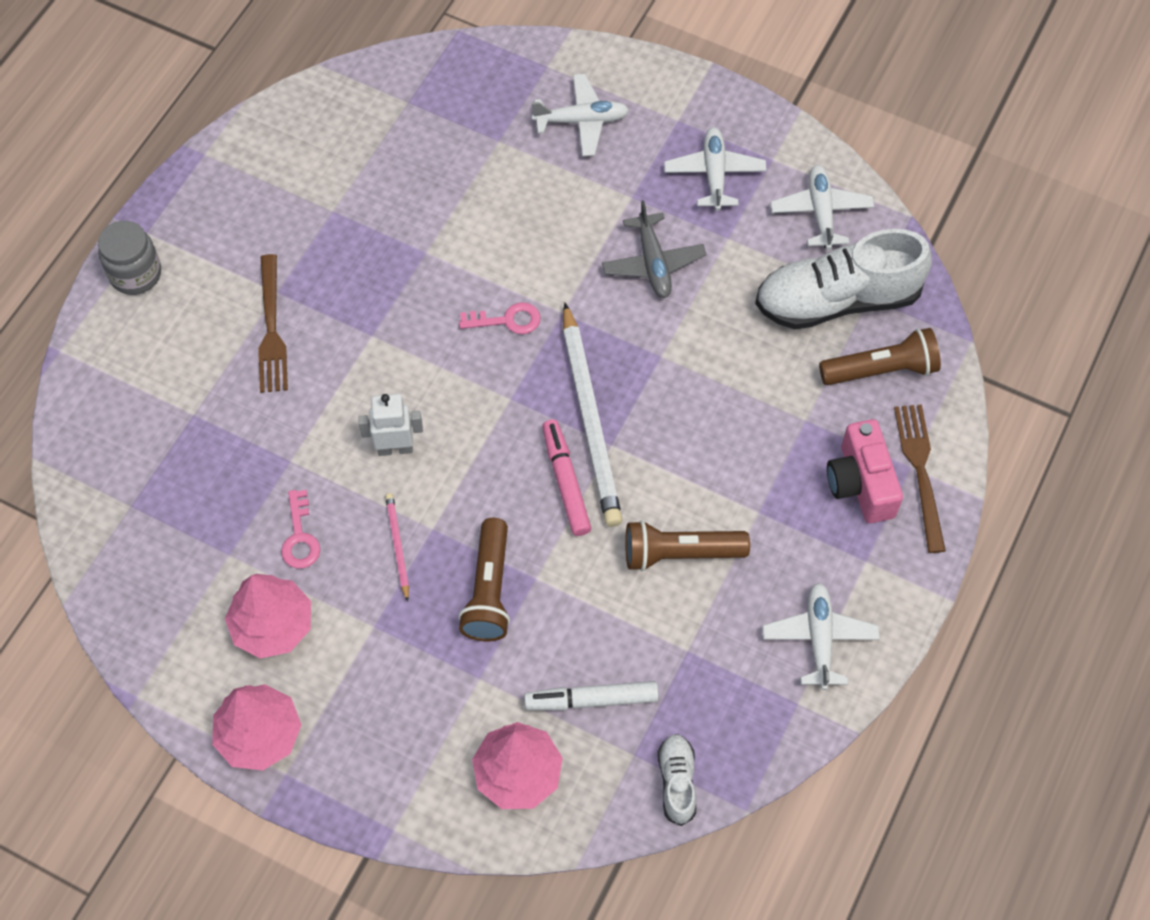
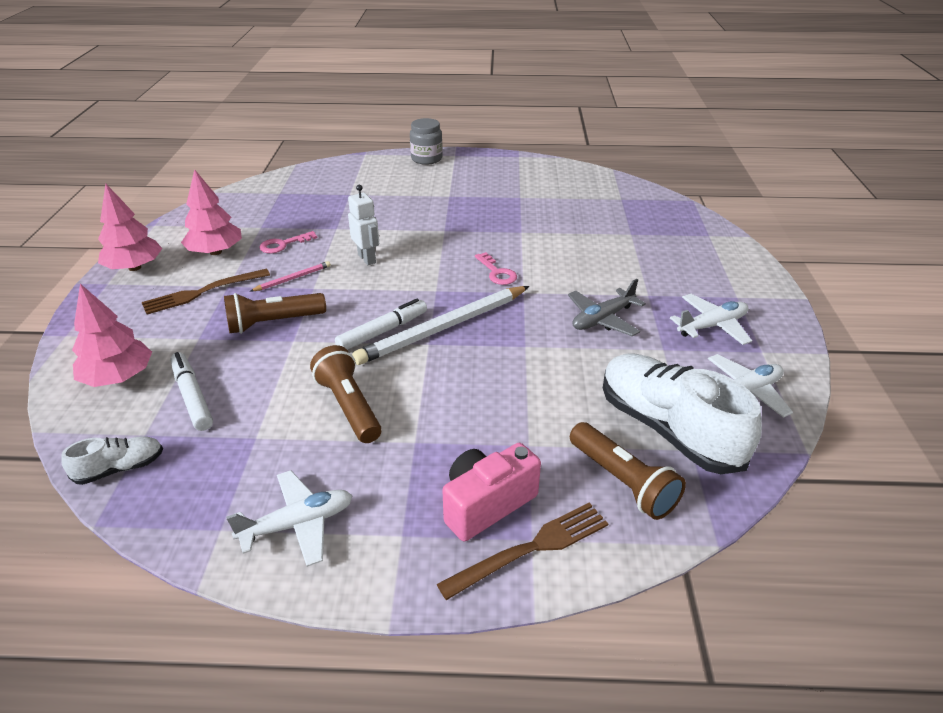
camera: 65 degrees right, 25 degrees down
brown fork [258,254,288,393] -> brown fork moved to [142,269,270,315]
white plane [531,74,629,156] -> none
pink marker [542,419,591,536] -> white marker [335,299,427,350]

